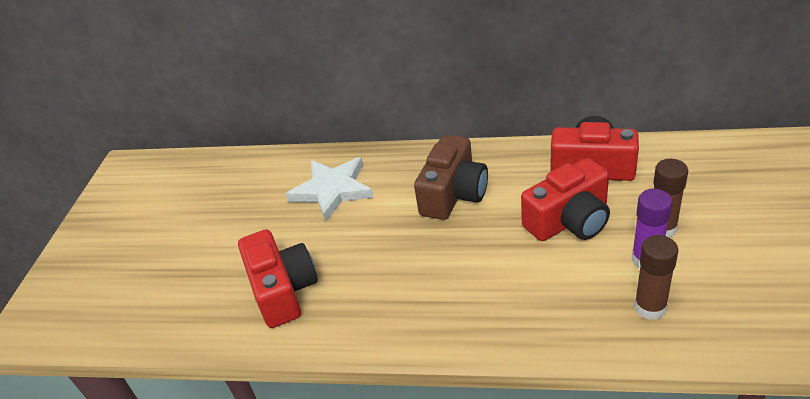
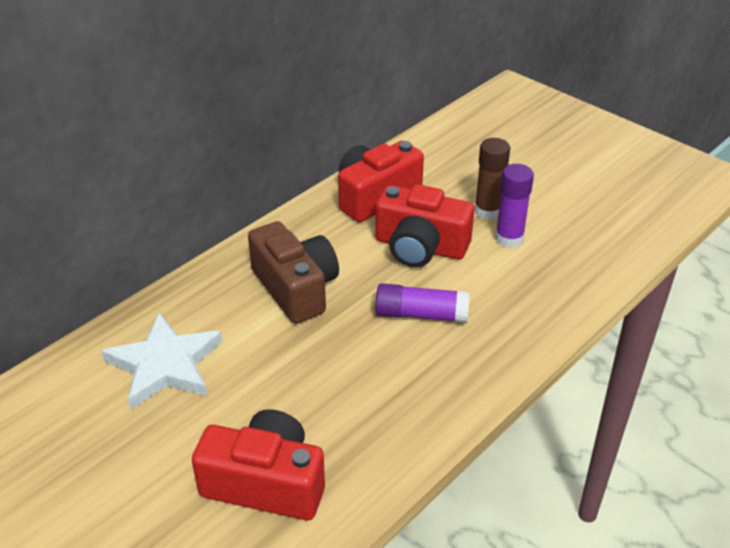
camera: 60 degrees left, 0 degrees up
red camera [521,158,610,241] -> red camera turned 105 degrees clockwise [375,184,474,267]
brown glue stick [634,235,678,320] -> none
none -> purple glue stick [375,283,470,323]

